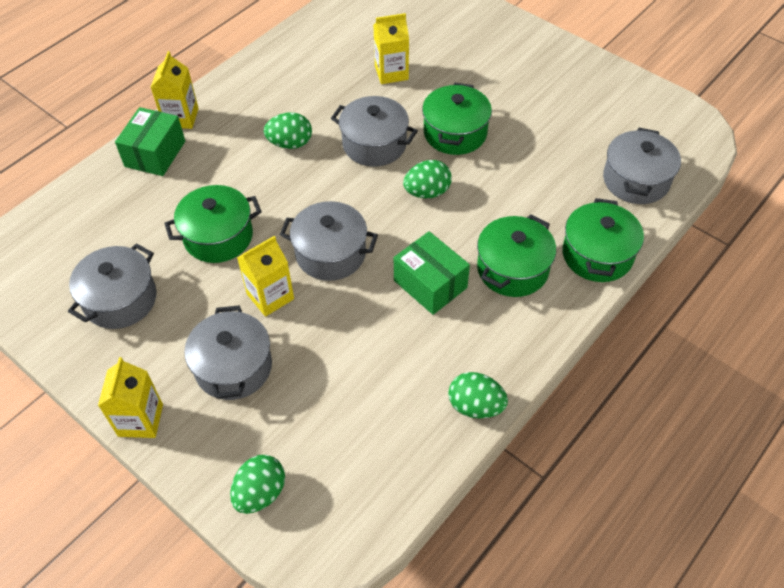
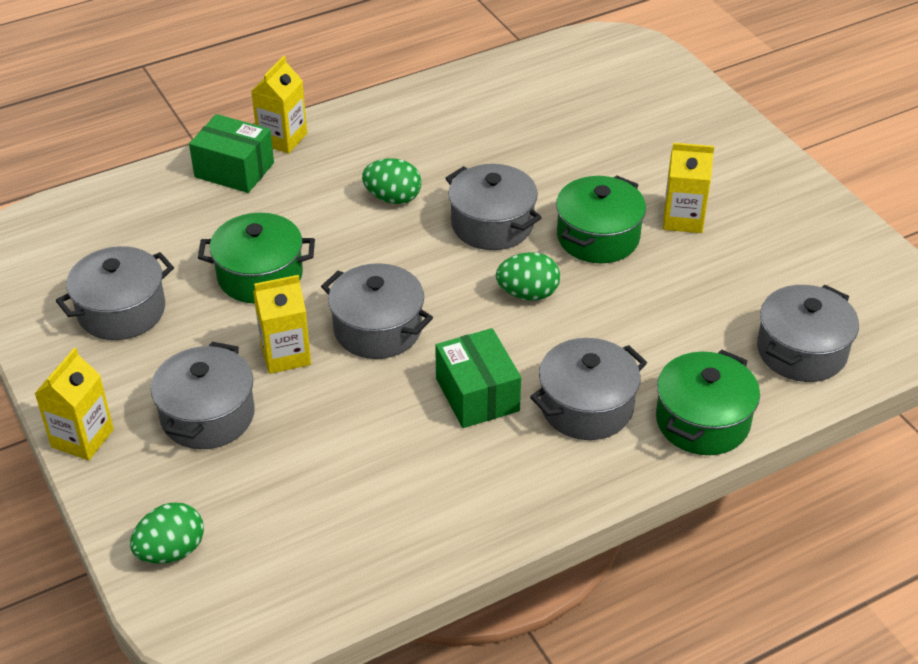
camera: 20 degrees right, 10 degrees down
green box [115,107,185,176] -> green box turned 75 degrees clockwise [189,114,274,193]
yellow carton [373,13,409,84] -> yellow carton moved to [663,143,714,233]
green egg [448,372,508,418] -> none
green pot [477,214,556,297] -> grey pot [530,338,647,440]

